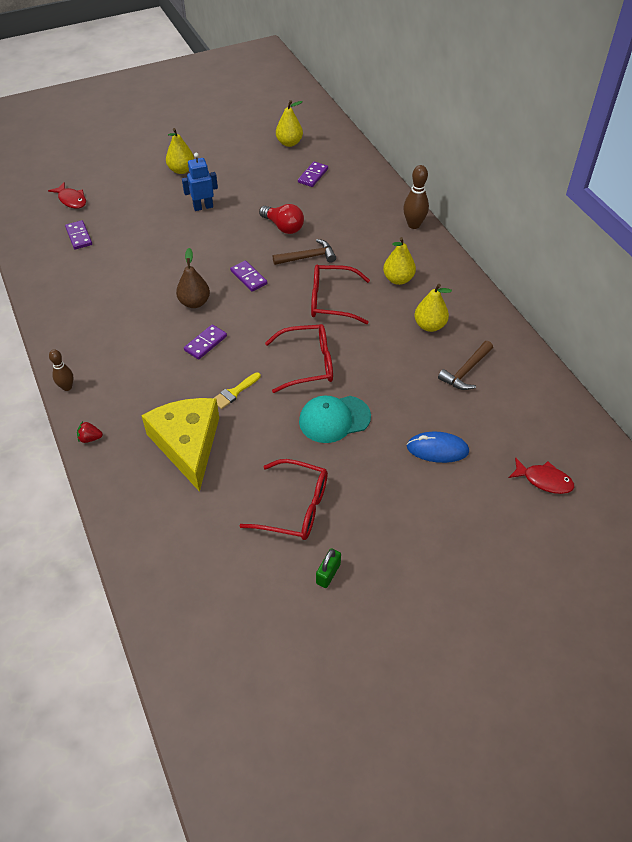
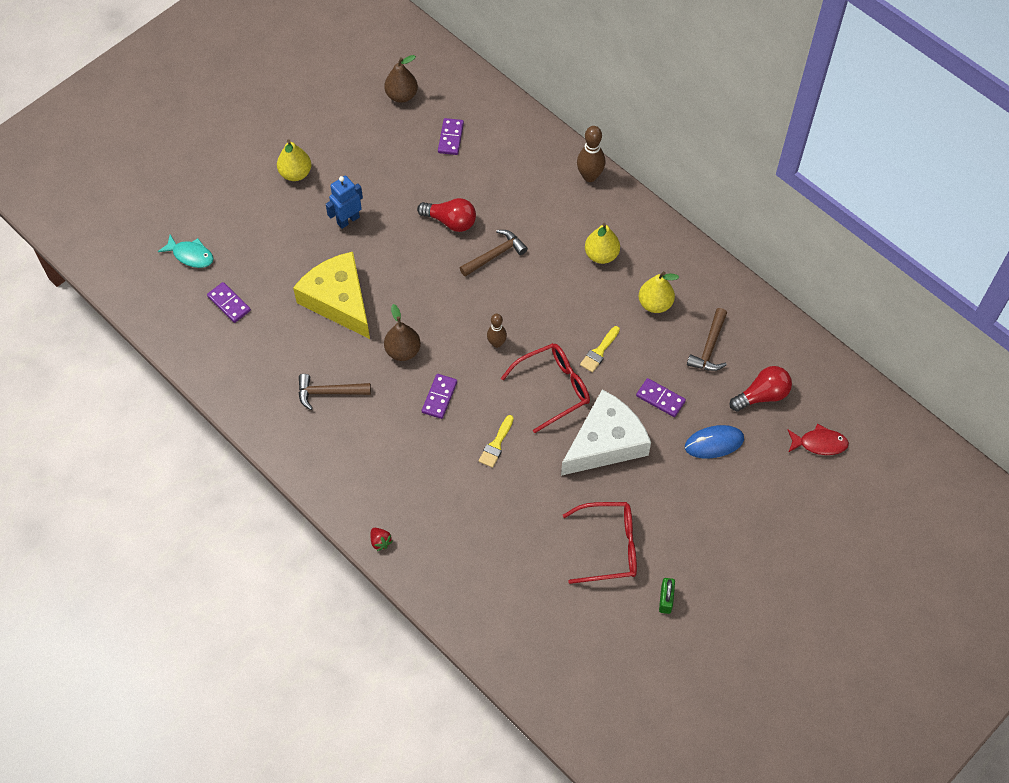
camera: 20 degrees left, 10 degrees up
red fish [48,182,86,209] -> turquoise fish [158,235,213,268]
brown bowling pin [49,349,74,391] -> brown bowling pin moved to [487,314,507,348]
red strawberry [77,421,103,443] -> red strawberry turned 105 degrees counterclockwise [370,528,393,551]
yellow cheese [141,398,219,492] -> yellow cheese moved to [293,252,370,339]
purple domino [230,260,267,292] -> purple domino moved to [636,378,686,417]
yellow pear [276,100,303,147] -> brown pear [384,55,418,103]
turquoise cap [299,396,371,443] -> white cheese [561,390,651,476]
red glasses [311,265,370,324] -> none
none -> brown hammer [298,374,371,410]
none -> yellow brush [580,326,620,373]
none -> red light bulb [730,366,792,411]

